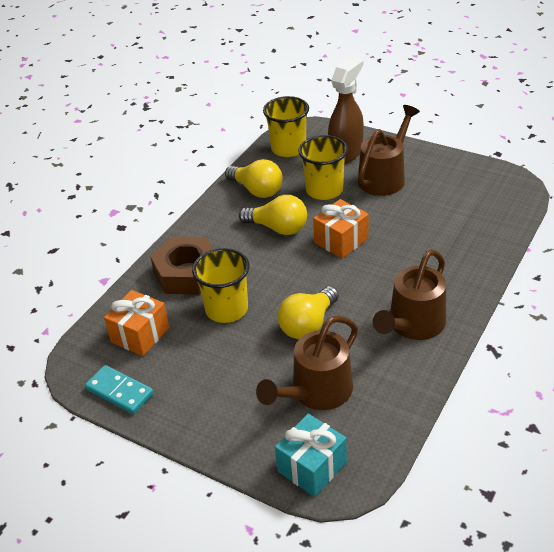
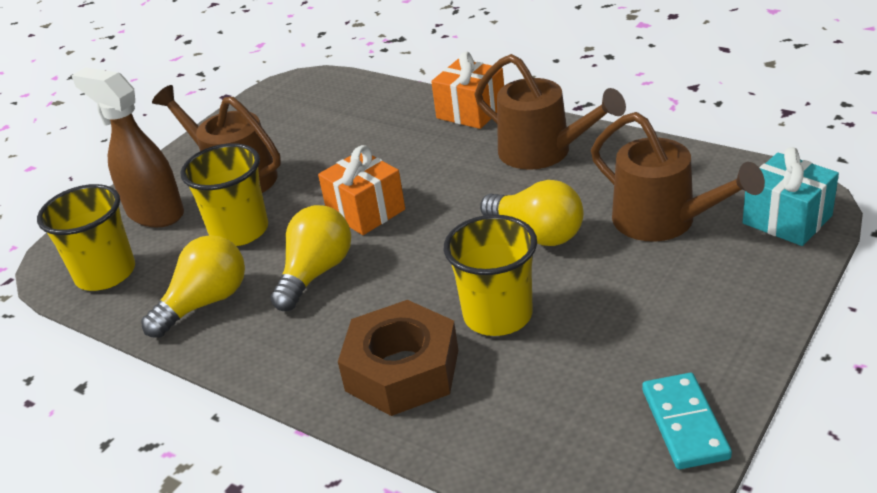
camera: 85 degrees left, 5 degrees down
turquoise domino [85,365,154,414] -> turquoise domino turned 45 degrees counterclockwise [642,373,732,469]
orange gift [104,290,169,356] -> orange gift moved to [431,52,504,129]

